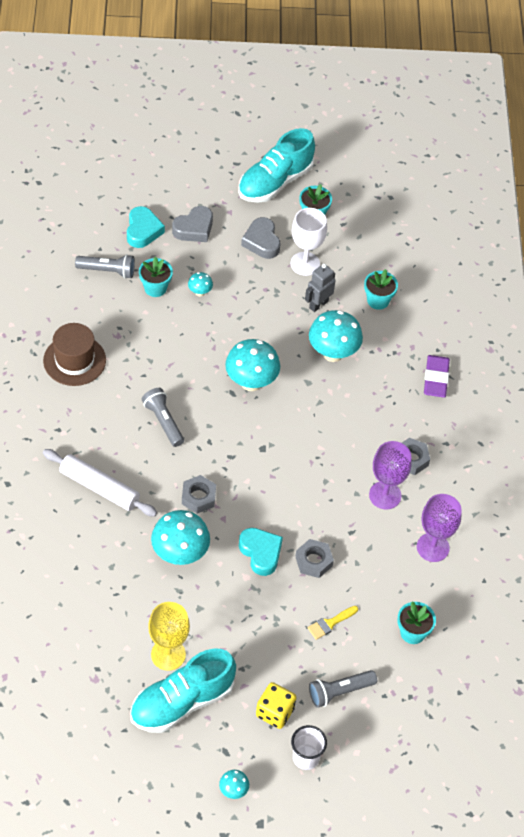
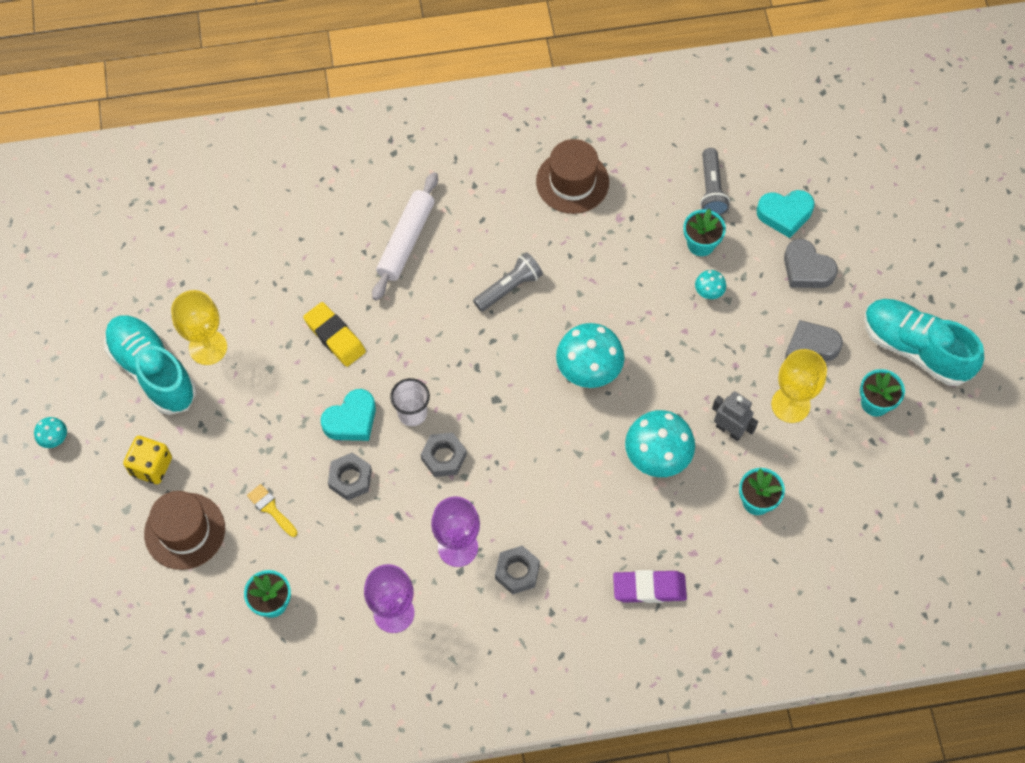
camera: 85 degrees right, 10 degrees up
turquoise mushroom [151,510,210,565] -> yellow eraser [303,302,366,367]
grey nut [182,475,216,514] -> grey nut moved to [421,433,467,477]
white goblet [291,208,327,276] -> yellow goblet [771,349,827,423]
white cup [291,725,327,770] -> white cup moved to [390,378,430,426]
grey flashlight [309,670,377,708] -> brown hat [144,491,225,570]

